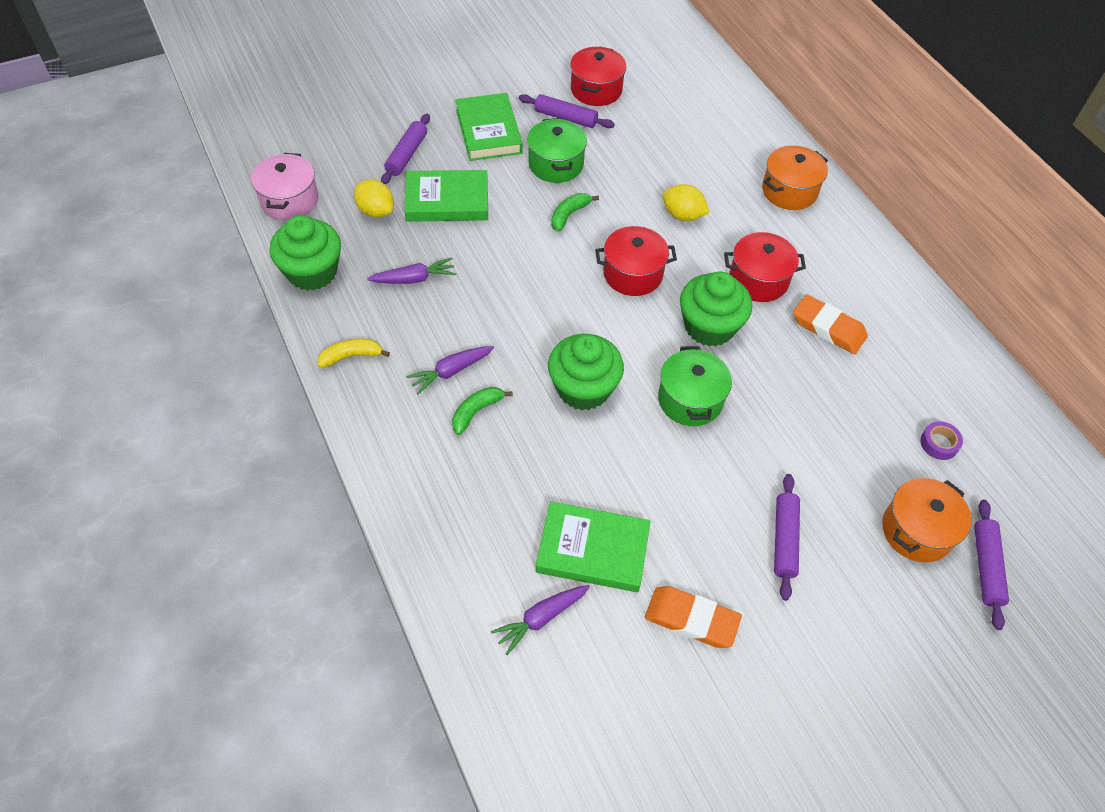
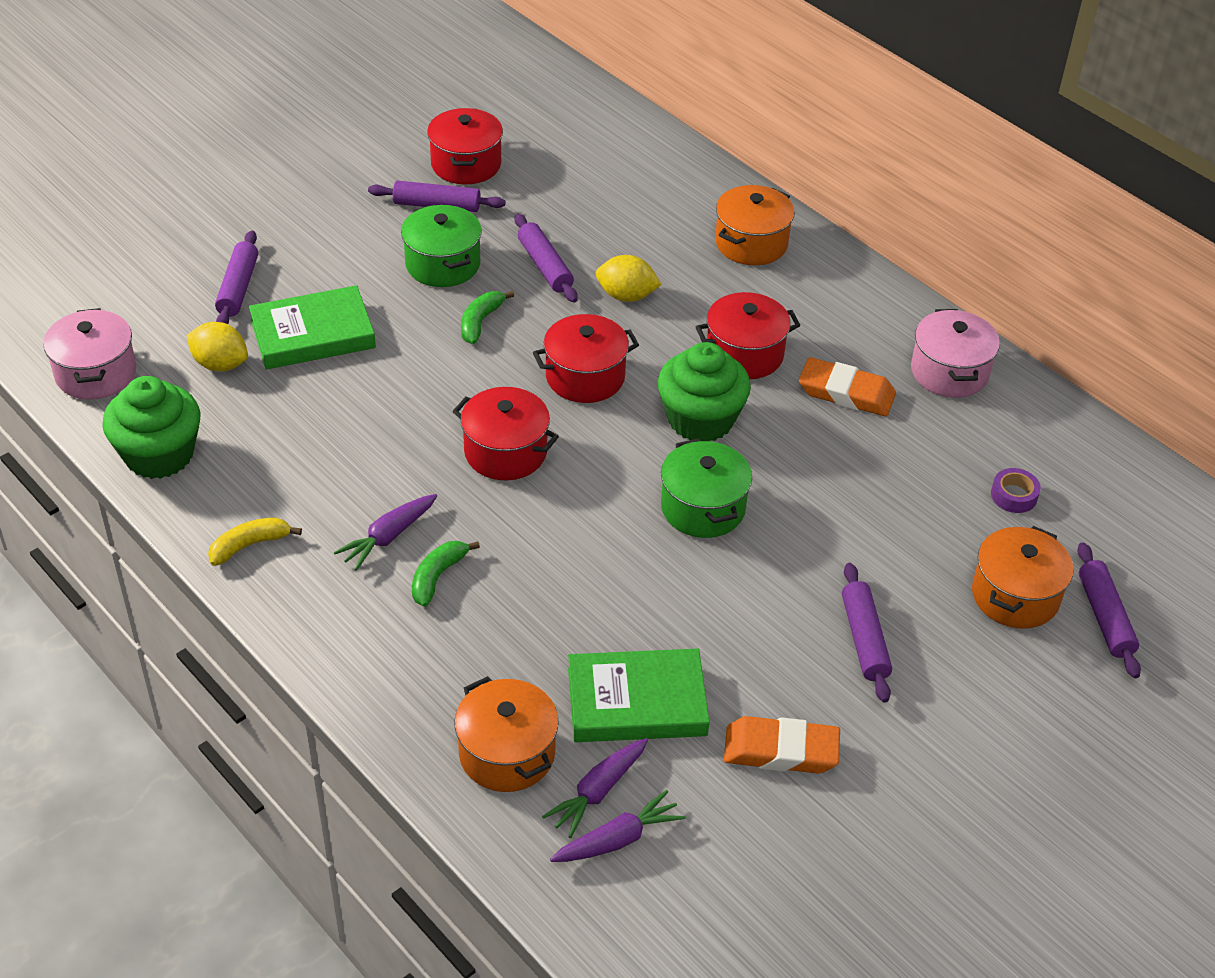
camera: 15 degrees left, 10 degrees down
purple carrot [367,258,456,284] -> purple carrot moved to [550,790,686,862]
green book [456,93,523,161] -> none
green cupcake [548,334,624,410] -> none
none -> red pot [452,387,559,480]
none -> orange pot [455,676,559,792]
none -> purple rolling pin [515,214,578,303]
none -> pink pot [911,309,1000,398]

